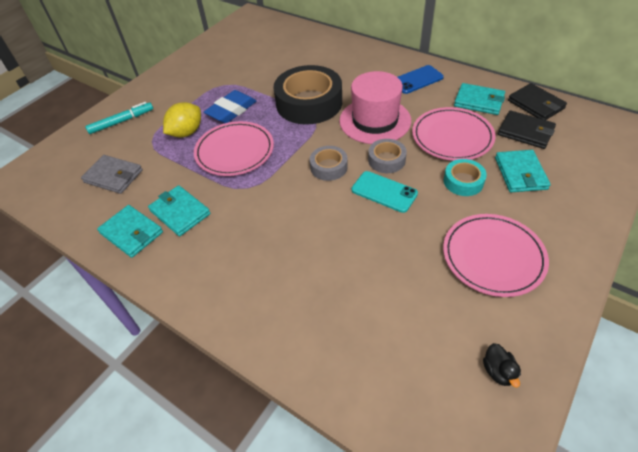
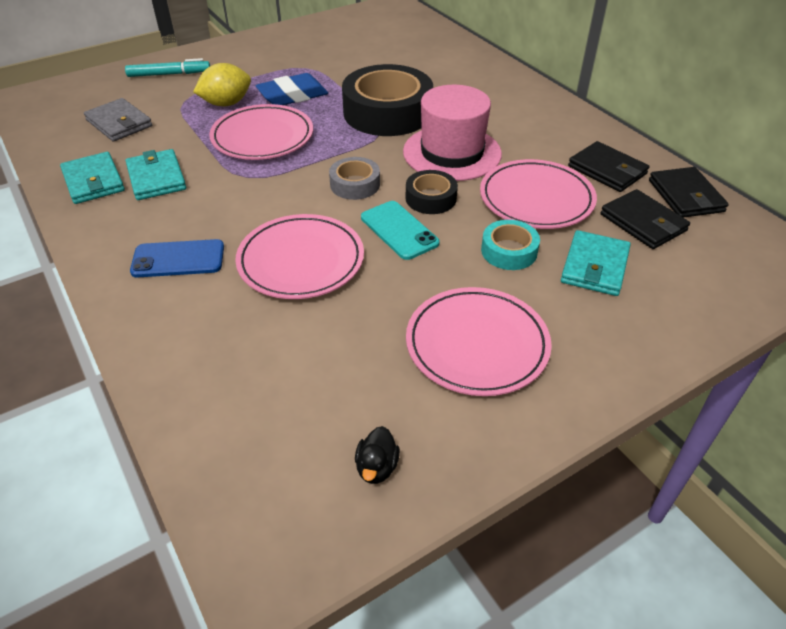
camera: 20 degrees right, 5 degrees down
grey tape [368,139,407,173] -> black tape [406,170,458,214]
blue phone [398,65,444,94] -> blue phone moved to [130,239,224,278]
turquoise wallet [454,83,505,115] -> black wallet [568,141,649,192]
none -> pink plate [235,214,364,299]

